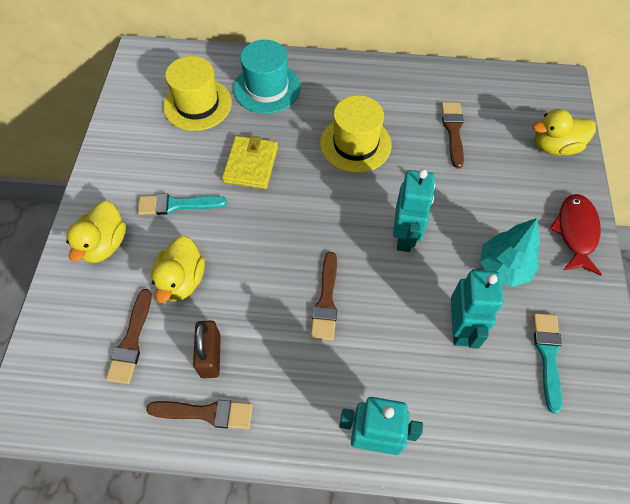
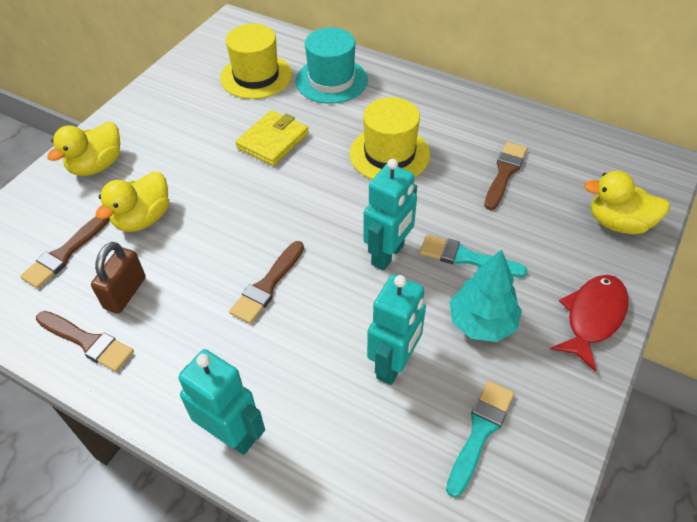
camera: 25 degrees right, 10 degrees down
turquoise brush [138,194,227,215] -> turquoise brush moved to [420,235,528,278]

